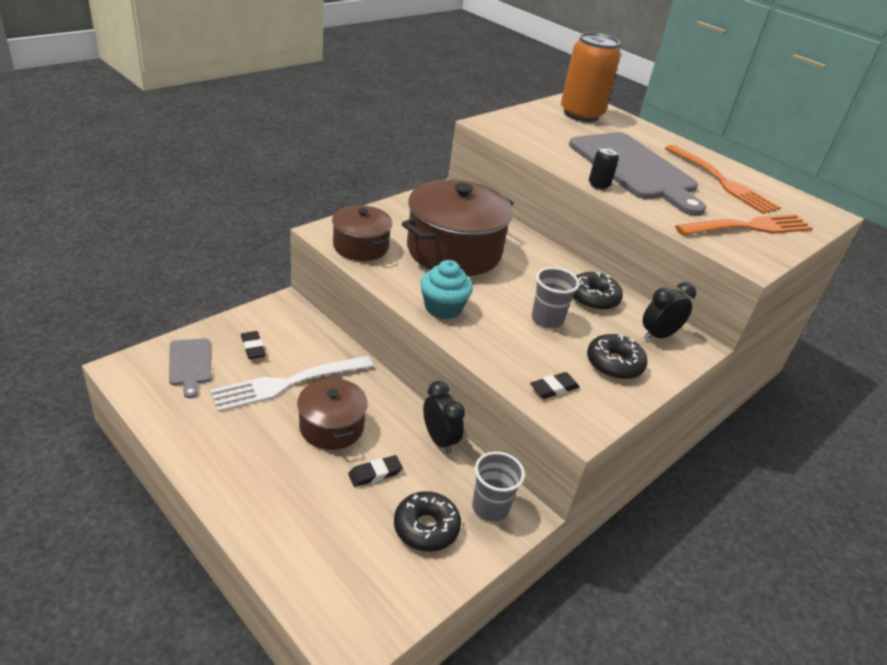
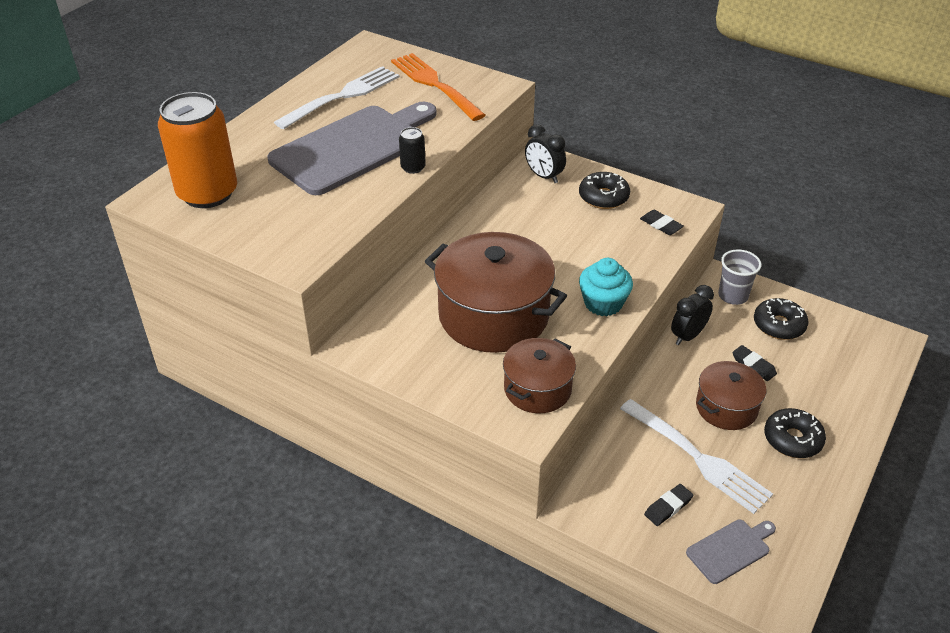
camera: 100 degrees left, 5 degrees up
grey cup [532,267,580,328] -> none
black donut [573,272,623,311] -> black donut moved to [764,408,826,458]
orange fork [665,145,781,214] -> white fork [274,66,400,129]

